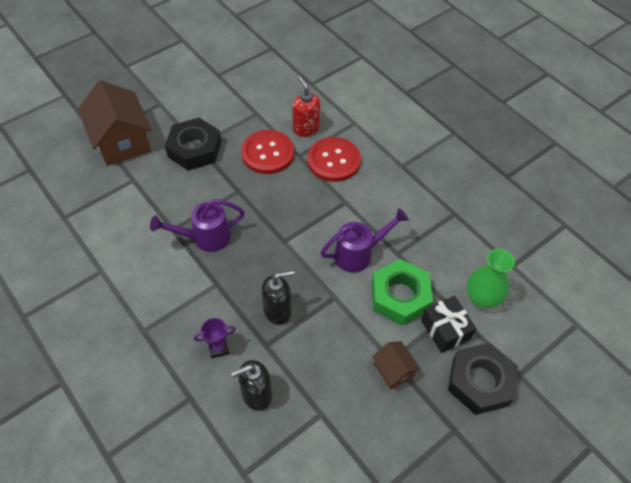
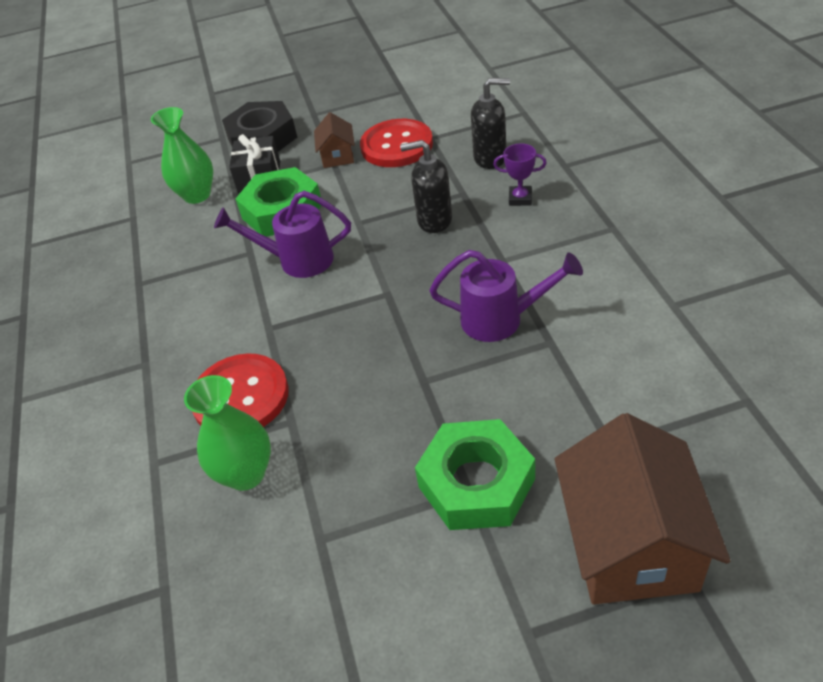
camera: 150 degrees left, 10 degrees down
black nut [165,118,221,171] -> green nut [415,419,535,530]
red button [241,130,294,174] -> red button moved to [360,119,433,167]
red soap dispenser [292,76,320,137] -> green vase [184,375,271,491]

